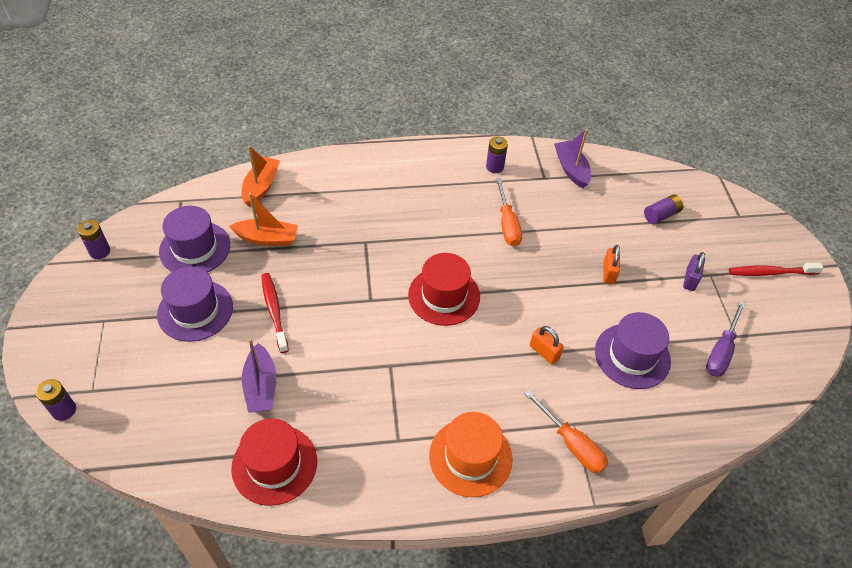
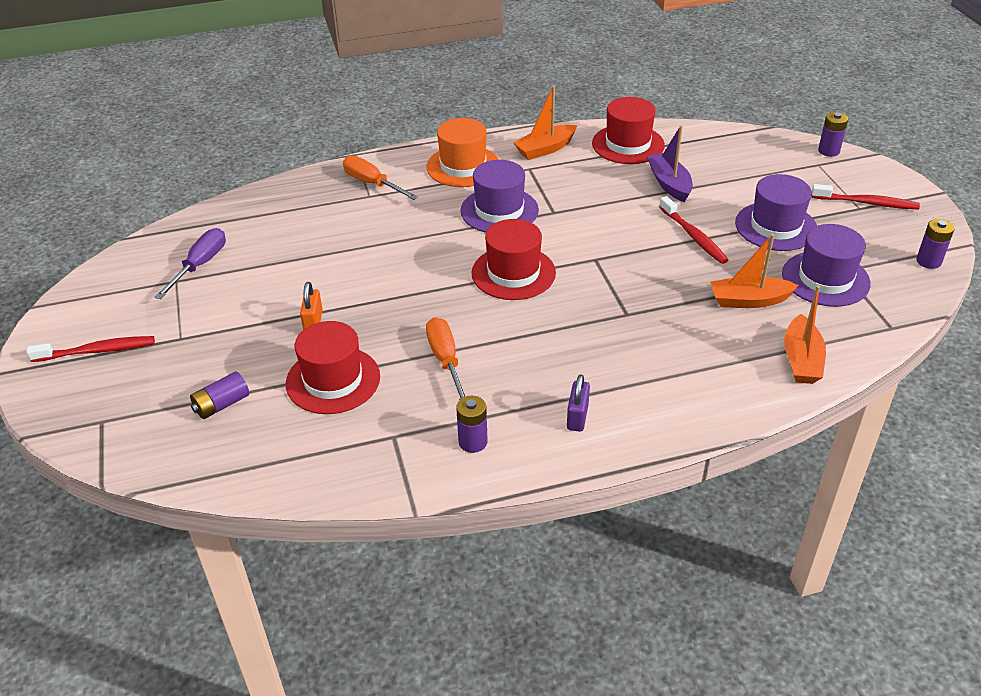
camera: 175 degrees right, 10 degrees down
orange padlock [530,326,564,365] -> none
purple boat [554,129,591,188] -> none
purple hat [595,312,671,389] -> purple hat moved to [460,160,539,233]
purple padlock [683,252,705,291] -> purple padlock moved to [567,374,590,432]
none -> red hat [286,321,380,414]
none -> orange boat [513,85,577,160]
none -> red toothbrush [812,184,920,210]

